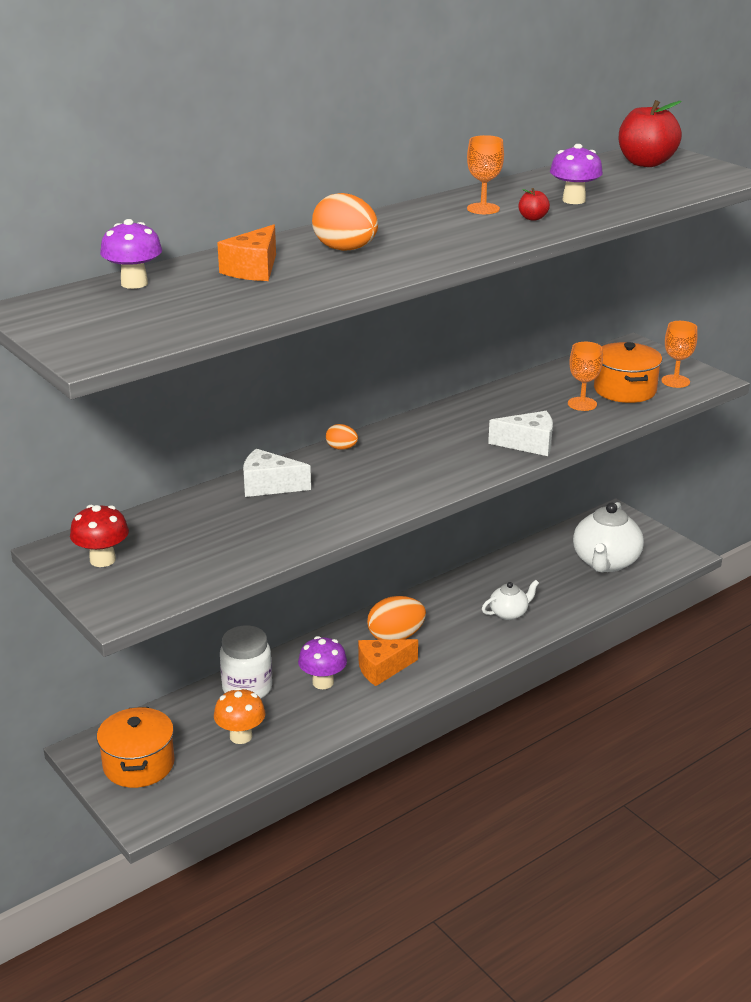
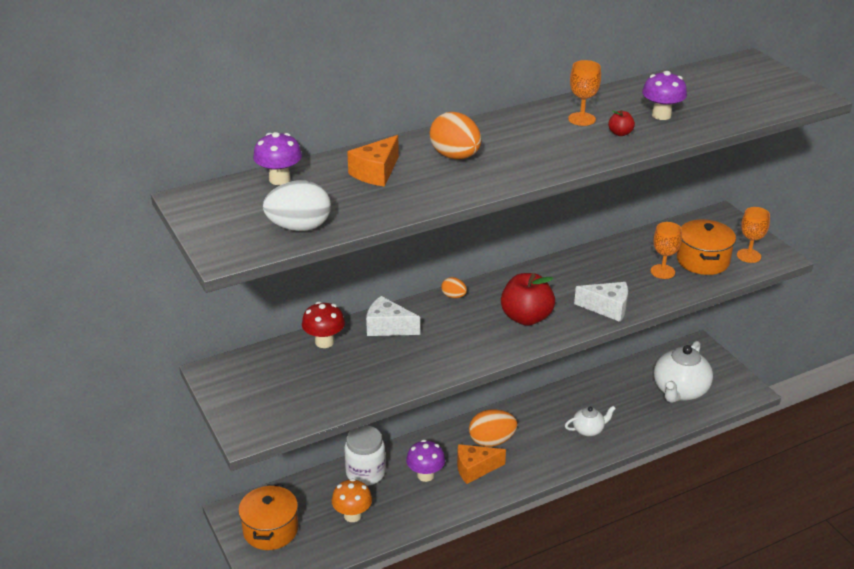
camera: 10 degrees right, 5 degrees up
red mushroom [70,505,129,567] -> red mushroom moved to [302,302,345,348]
red apple [619,100,682,167] -> red apple moved to [501,273,555,326]
none -> white egg [263,180,331,231]

